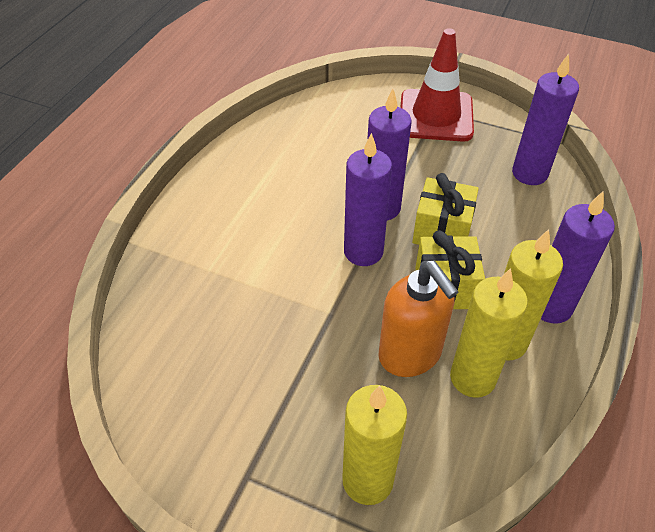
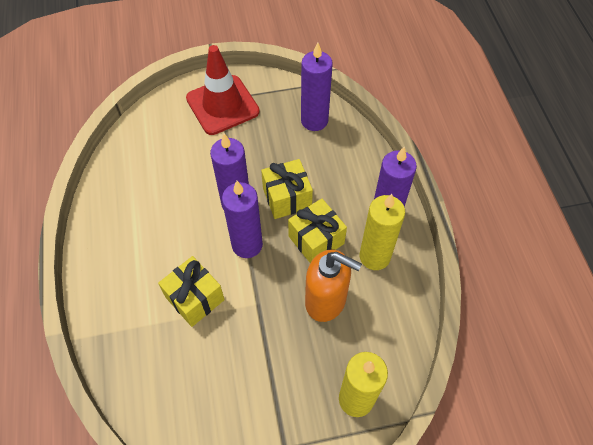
camera: 35 degrees left, 10 degrees up
yellow candle [450,268,528,398] -> none
none -> yellow gift [158,256,225,327]

